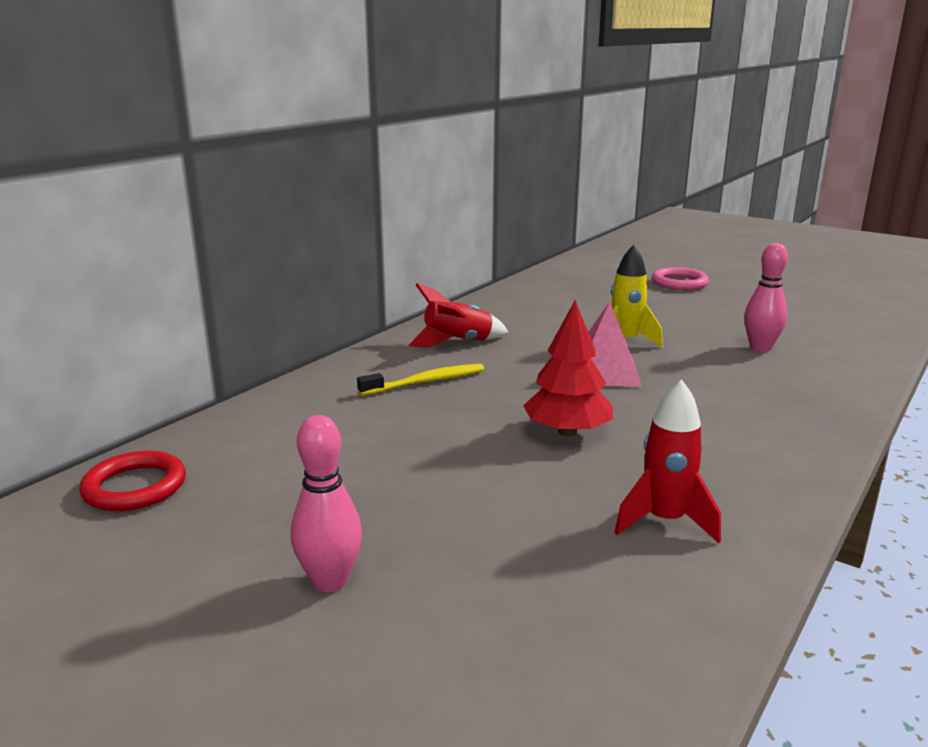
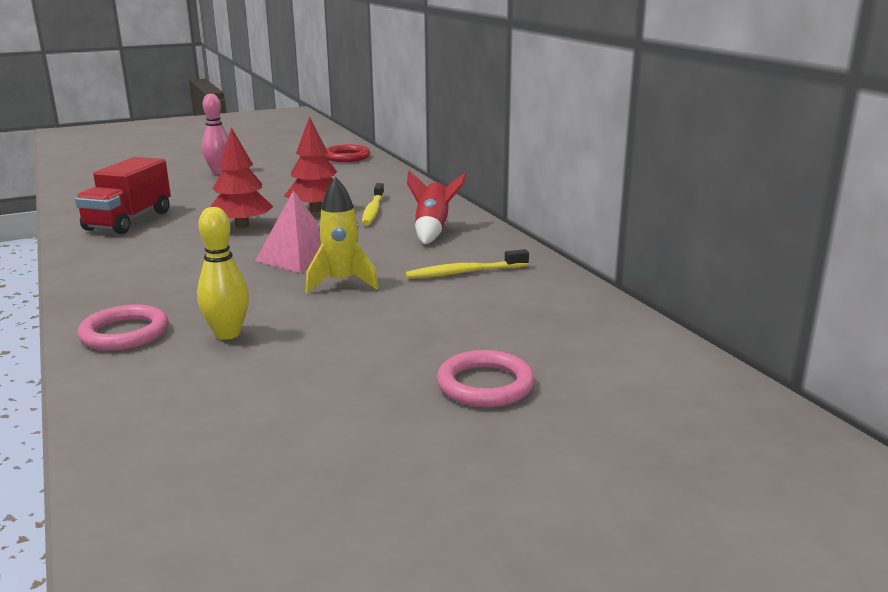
camera: 120 degrees right, 0 degrees up
red rocket [614,379,721,543] -> red truck [75,157,171,234]
pink bowling pin [744,243,788,352] -> yellow bowling pin [197,207,249,340]
none -> pink ring [77,305,169,350]
none -> red tree [284,116,337,212]
none -> yellow toothbrush [405,249,529,279]

